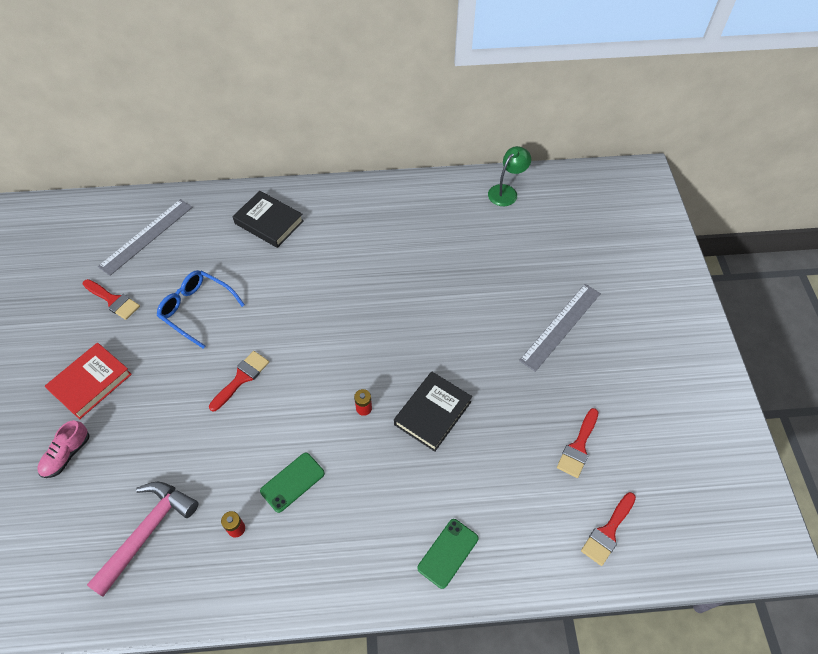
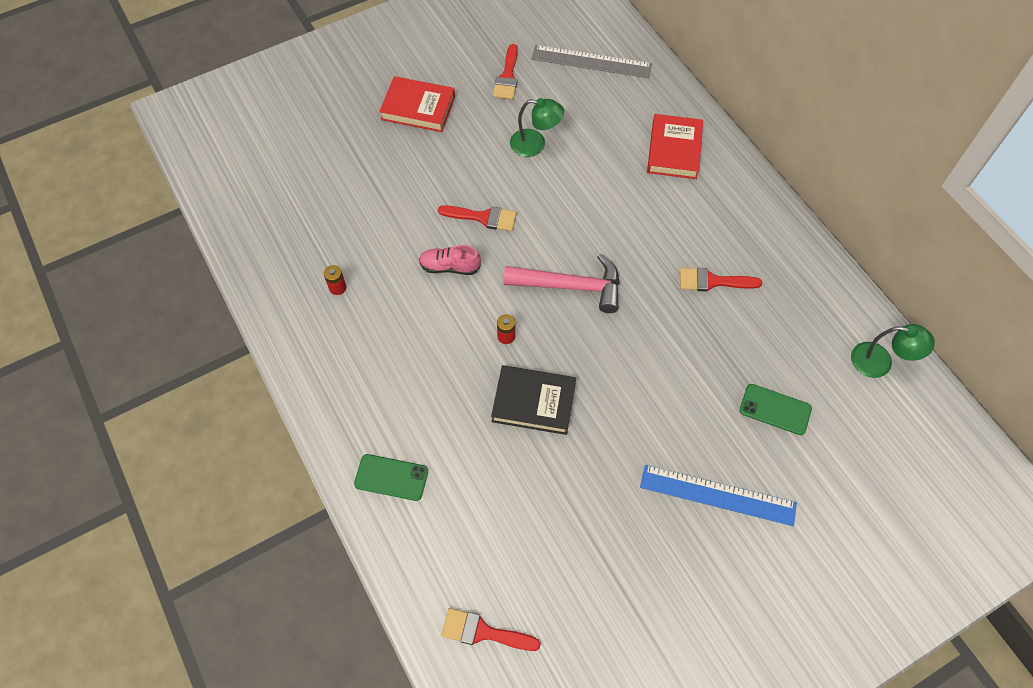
camera: 65 degrees right, 5 degrees up
pink shoe [37,420,89,478] -> pink shoe moved to [419,245,481,275]
pink hammer [87,482,198,597] -> pink hammer moved to [503,254,620,313]
blue glasses [157,270,245,349] -> green lamp [510,98,564,157]
black book [233,191,304,248] -> red book [647,114,703,179]
green phone [260,453,325,513] -> green phone moved to [740,384,812,435]
grey ruler [519,284,601,372] -> blue ruler [640,465,797,526]
red brush [557,408,599,478] -> red brush moved to [680,268,762,292]

